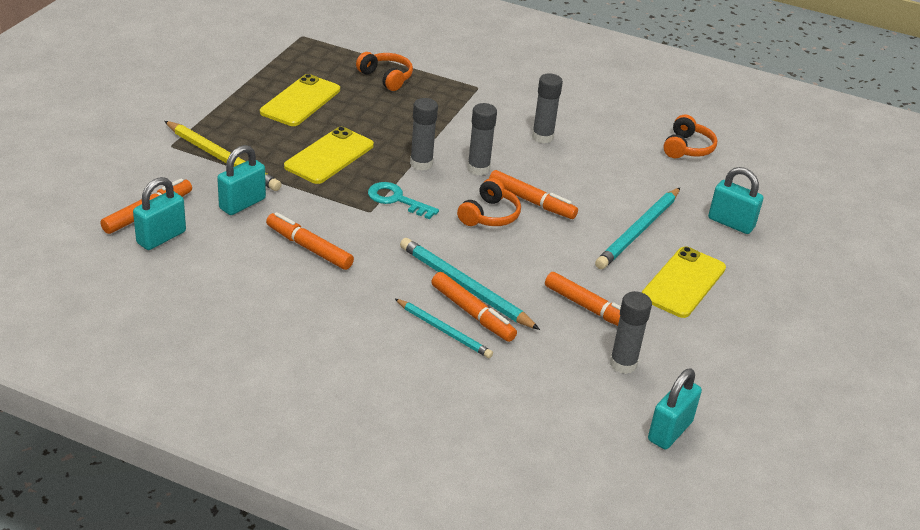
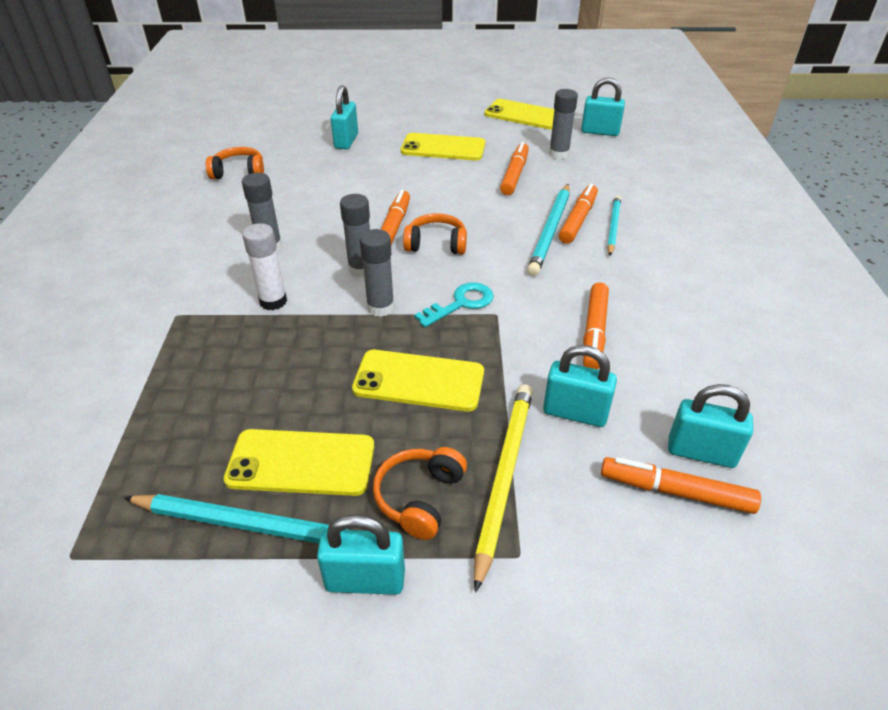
camera: 110 degrees left, 5 degrees up
orange headphones [356,52,413,91] -> orange headphones moved to [373,447,467,540]
turquoise key [368,182,439,219] -> turquoise key turned 135 degrees counterclockwise [414,282,494,327]
turquoise pencil [595,188,680,269] -> turquoise pencil moved to [123,494,361,544]
none -> white glue stick [242,223,287,310]
none -> turquoise padlock [317,514,405,595]
none -> yellow phone [484,99,554,129]

